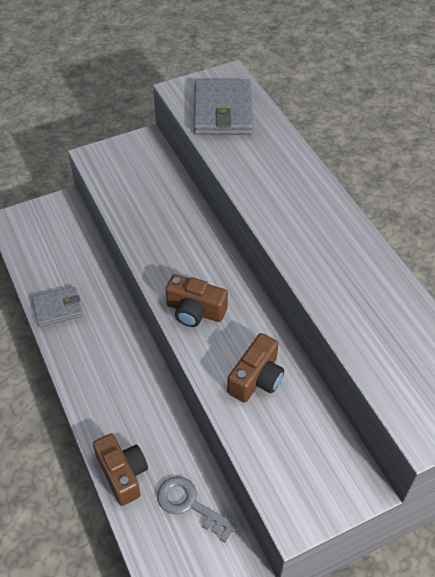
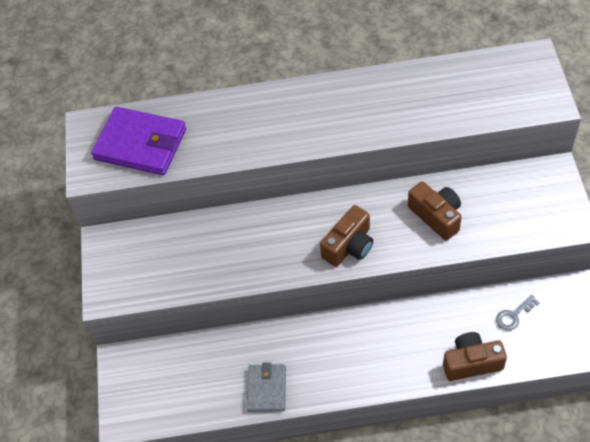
camera: 65 degrees left, 5 degrees up
grey key [157,476,238,543] -> grey key [496,295,540,331], size x0.65
grey wallet [194,79,253,135] -> purple wallet [91,107,186,175]

